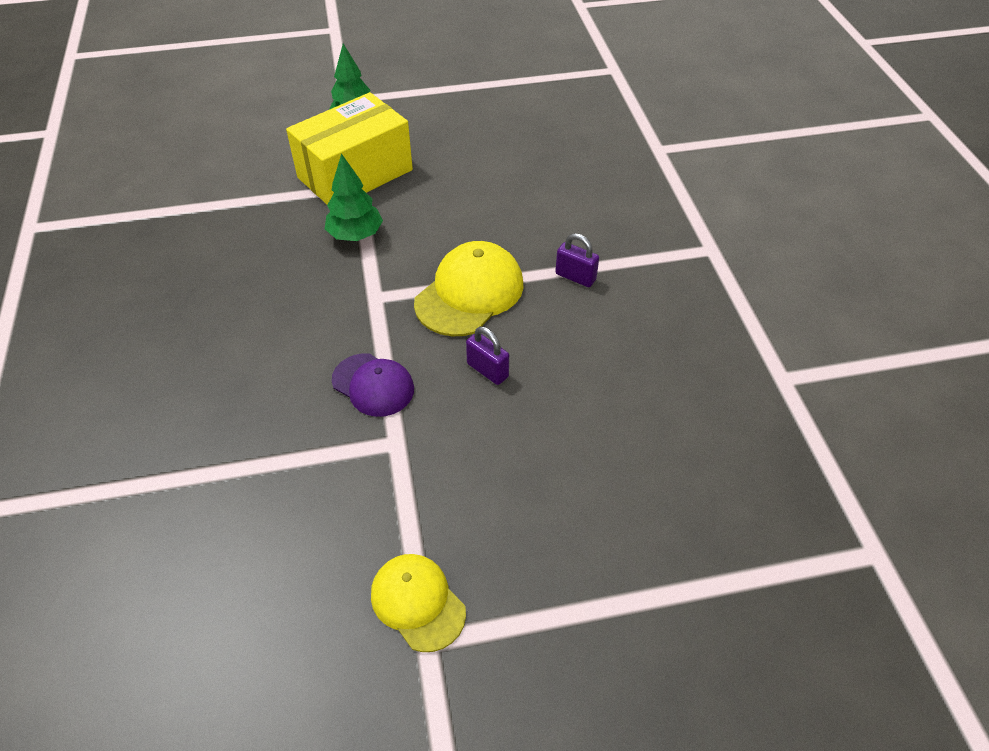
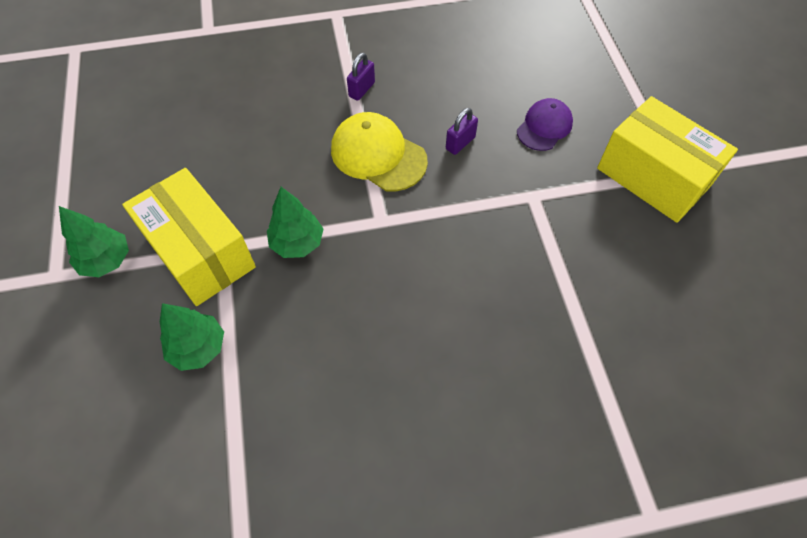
camera: 90 degrees left, 10 degrees up
purple cap [332,353,414,417] -> purple cap moved to [517,98,573,151]
yellow cap [371,554,466,652] -> yellow box [597,96,738,223]
none -> green tree [160,303,224,371]

